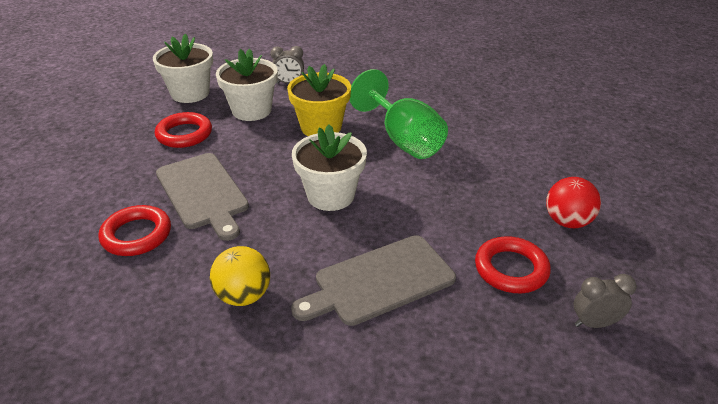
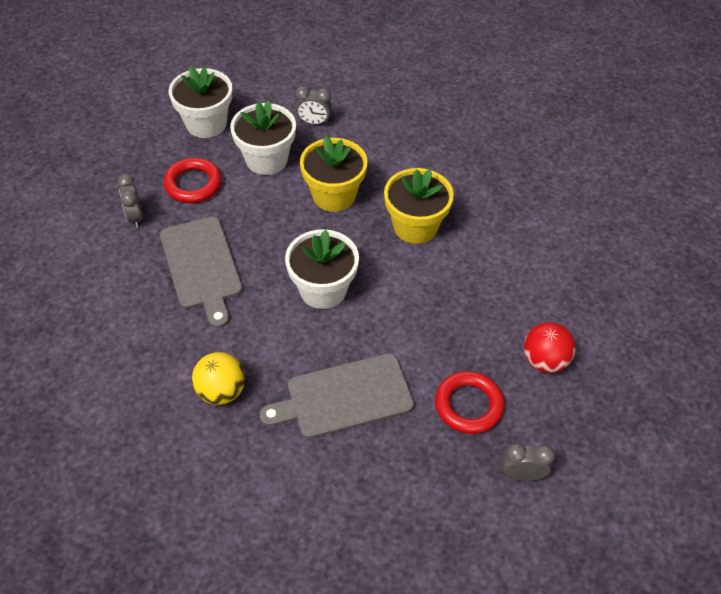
camera: 10 degrees right, 15 degrees up
red ring [98,205,171,256] -> none
green goblet [350,69,448,159] -> yellow flower pot [384,168,454,244]
none -> grey clock [117,174,143,228]

